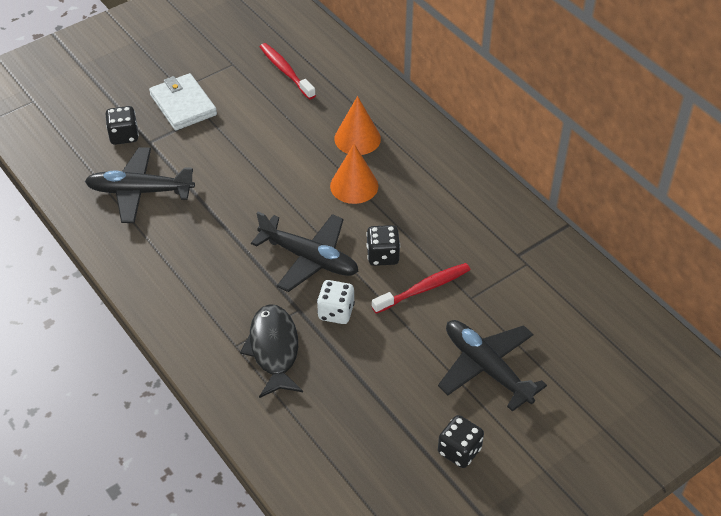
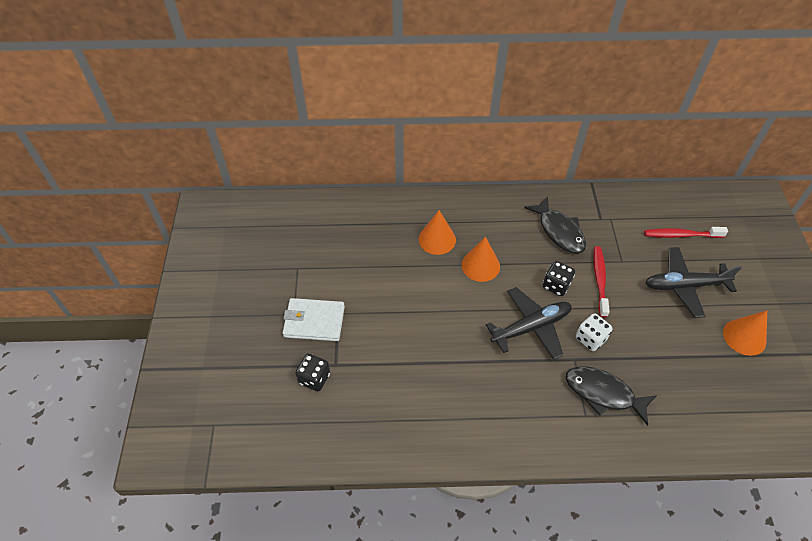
camera: 55 degrees left, 5 degrees up
black plane [85,147,195,223] -> none
red toothbrush [260,43,316,100] -> red toothbrush moved to [644,227,728,238]
black dice [438,415,484,468] -> orange cone [723,311,767,356]
none -> black fish [524,197,586,253]

